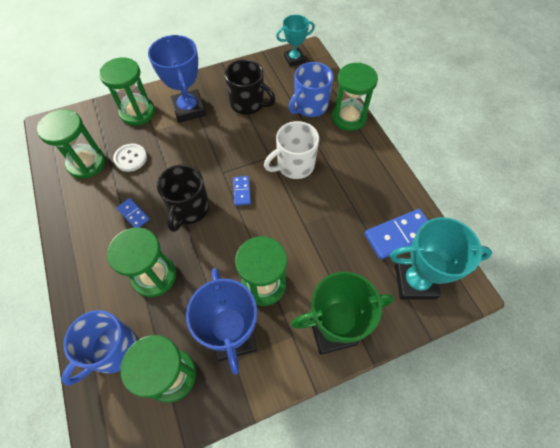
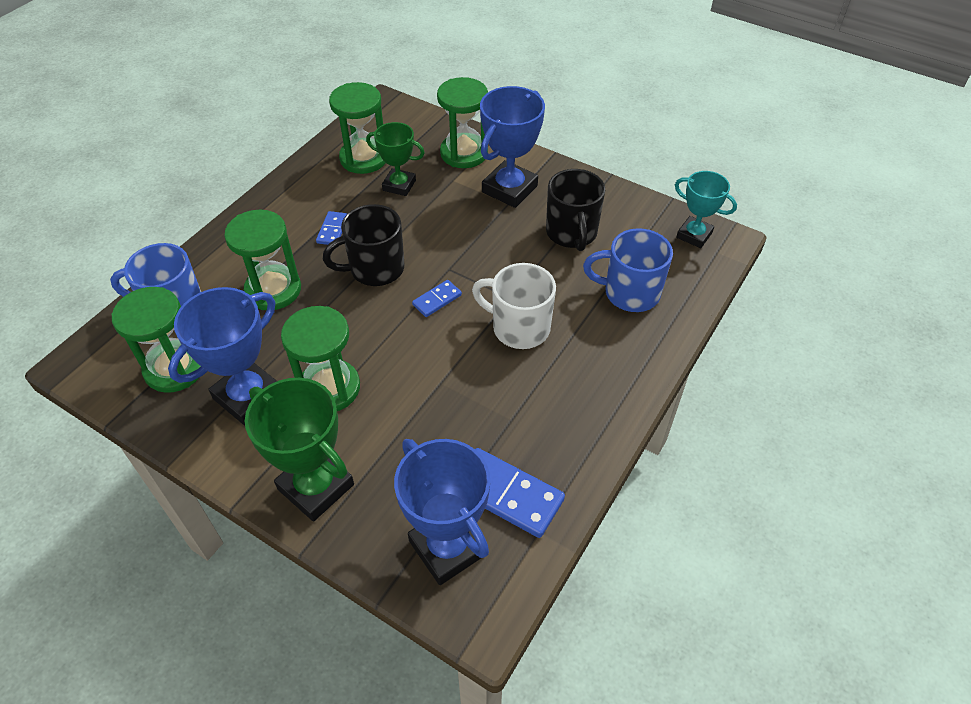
camera: 55 degrees right, 10 degrees down
white button [113,144,147,172] -> green trophy [366,122,425,196]
green hourglass [332,63,378,131] -> none
turquoise trophy [390,217,492,300] -> blue trophy [394,439,490,585]

